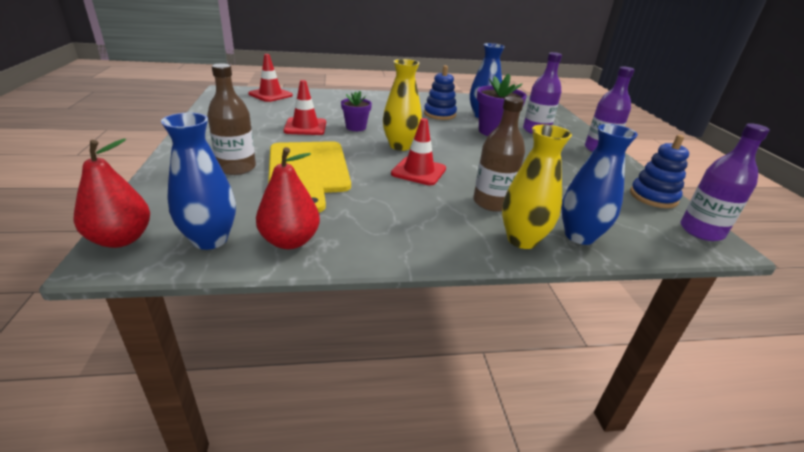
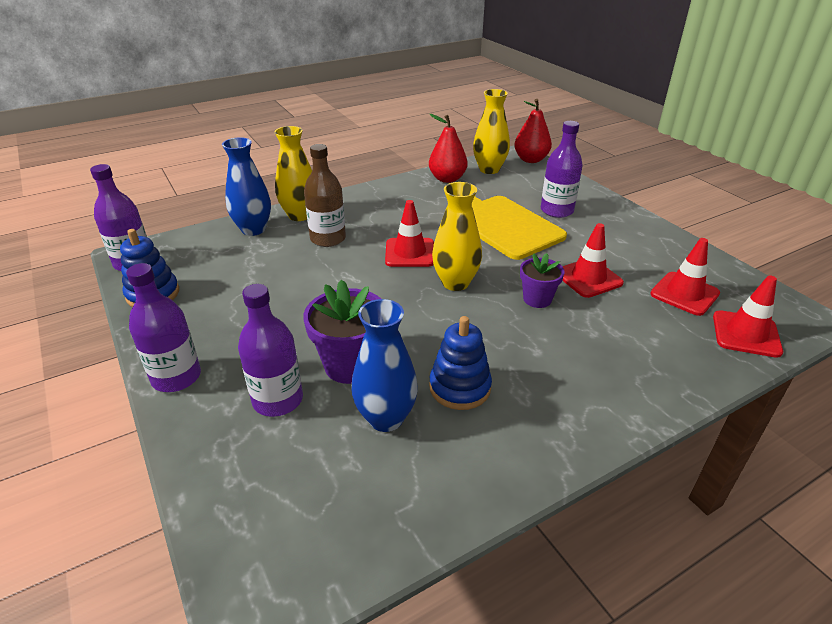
camera: 160 degrees right, 5 degrees up
blue vase [161,113,236,250] -> yellow vase [473,89,510,174]
brown bottle [207,64,256,175] -> purple bottle [541,121,583,218]
none -> red traffic cone [650,238,720,316]

